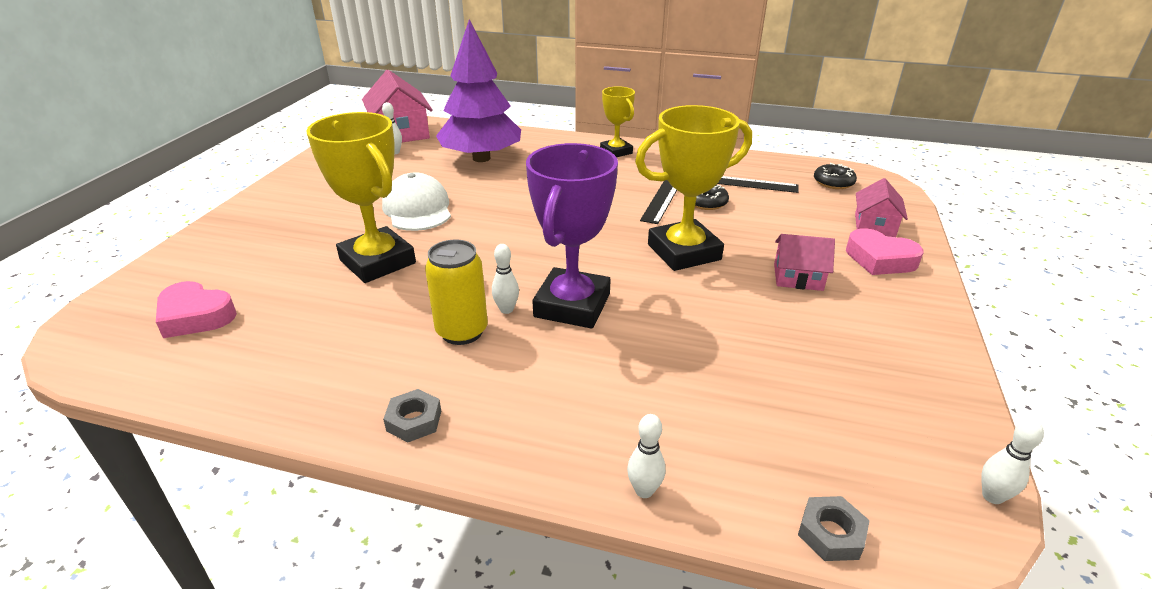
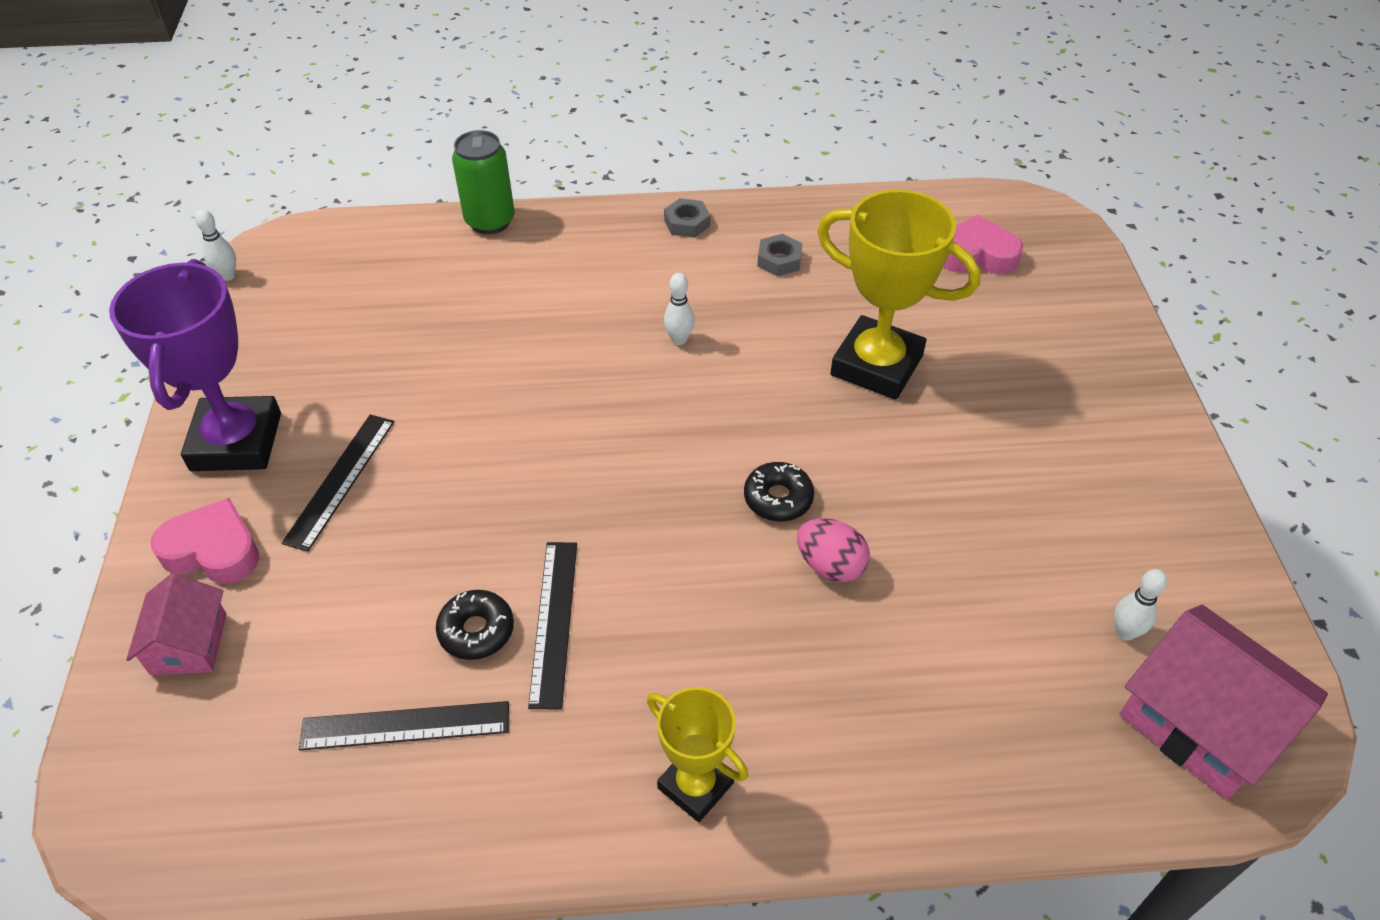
camera: 160 degrees right, 15 degrees up
white cap [382,173,451,231] -> none
yellow can [425,240,488,345] -> none
purple tree [436,19,521,162] -> none
purple trophy [526,143,618,329] -> purple trophy moved to [109,259,281,471]
white bowling pin [627,414,666,498] -> green can [452,130,515,234]
yellow trophy [635,105,752,271] -> none
pink house [774,234,835,291] -> black ruler [282,414,395,552]
grey nut [798,496,870,561] -> grey nut moved to [757,234,802,276]
black donut [814,163,857,189] -> black donut moved to [744,462,814,521]
none -> pink egg [797,518,870,582]

